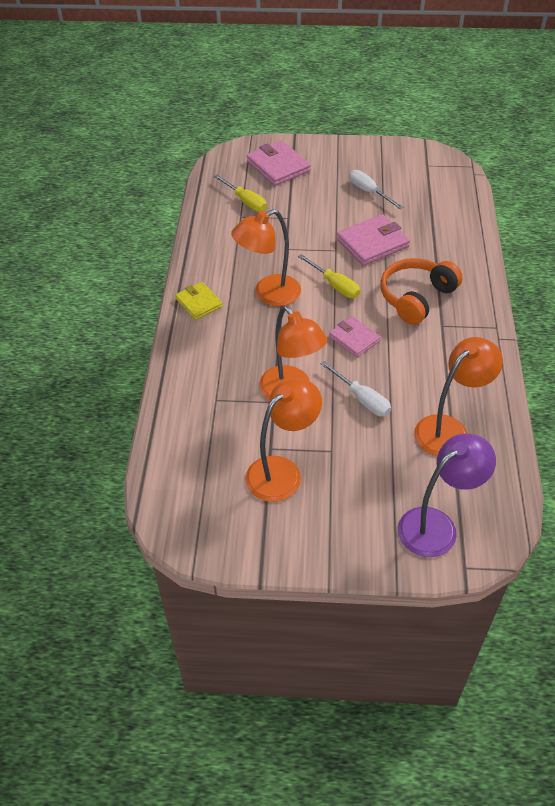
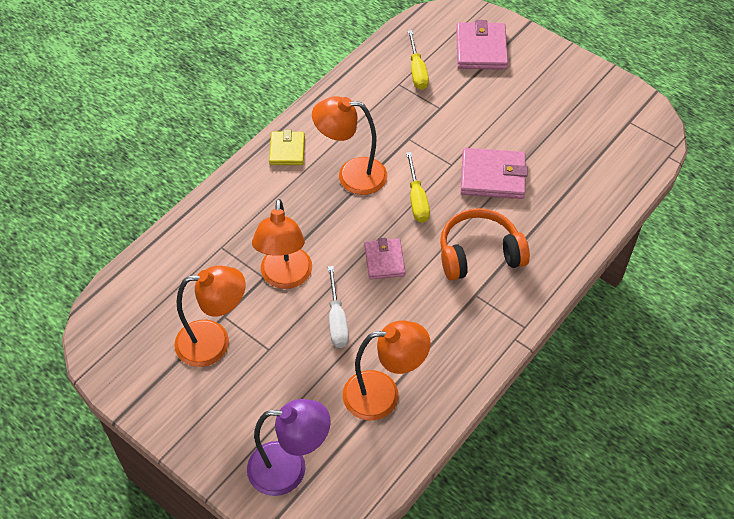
camera: 35 degrees right, 5 degrees up
white screwdriver [349,170,403,209] -> none

